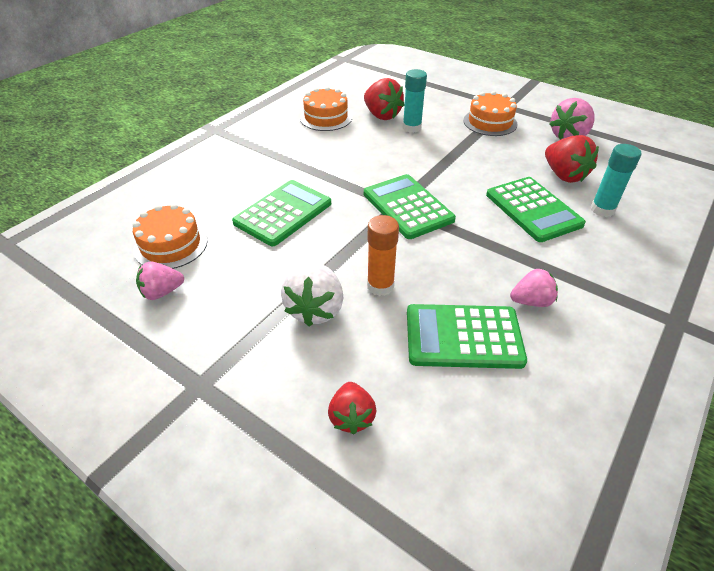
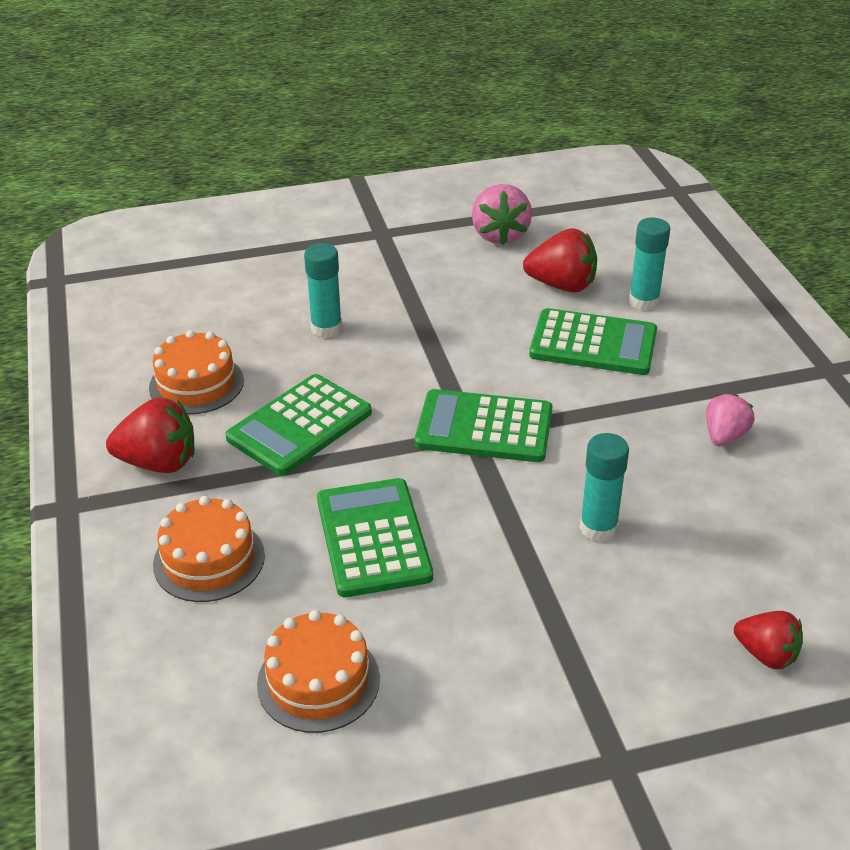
camera: 50 degrees left, 5 degrees down
pink strawberry [136,262,184,300] -> none
white strawberry [281,264,344,326] -> none
red strawberry [364,78,405,120] -> red strawberry moved to [106,397,194,473]
orange glue stick [367,215,399,296] -> turquoise glue stick [579,433,629,542]
green calculator [407,304,527,369] -> green calculator moved to [225,374,372,476]
orange cake [463,91,518,136] -> orange cake moved to [153,496,265,602]

